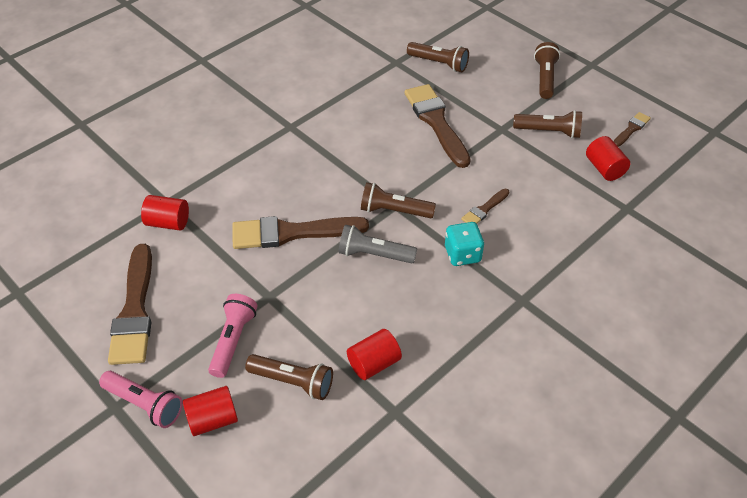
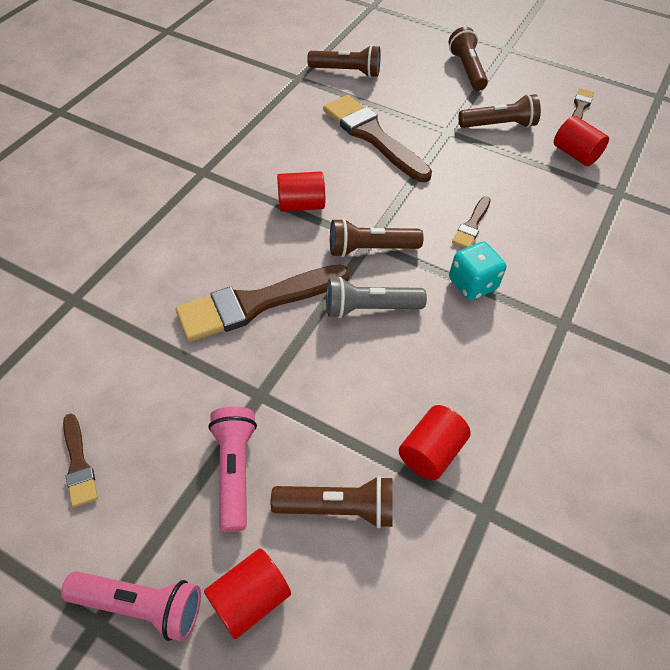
camera: 20 degrees left, 5 degrees up
brown brush [108,244,152,365] -> brown brush [63,414,98,508], size x0.48
red cylinder [141,195,189,231] -> red cylinder moved to [277,171,325,212]

